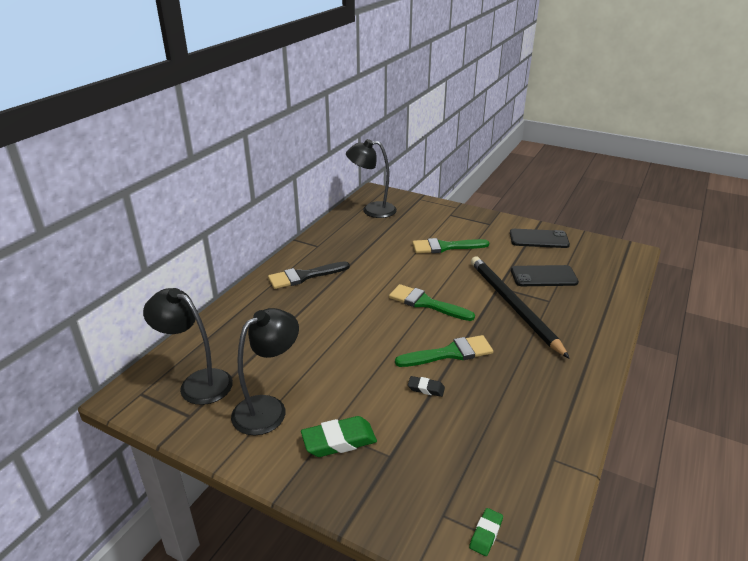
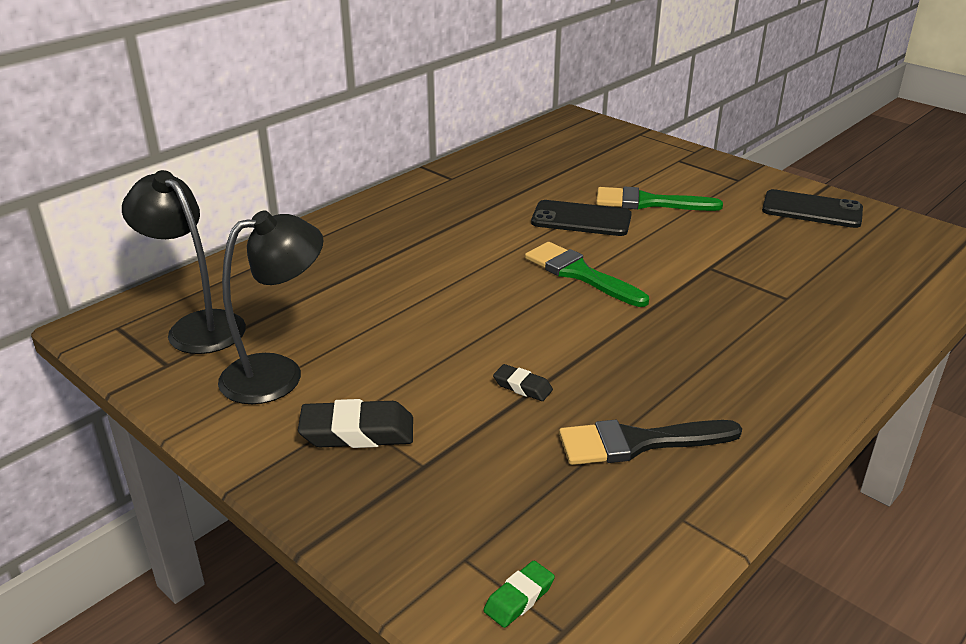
camera: 15 degrees right, 0 degrees up
black brush [268,261,350,289] -> black brush moved to [559,420,742,465]
green eraser [301,416,377,457] -> black eraser [298,399,413,448]
black lamp [346,139,397,218] -> none
green brush [395,335,493,367] -> none
black pencil [471,256,570,359] -> none
black phone [511,265,579,286] -> black phone moved to [531,200,632,236]

